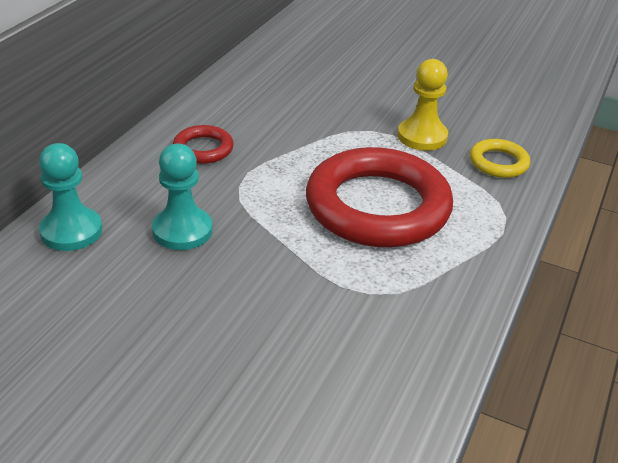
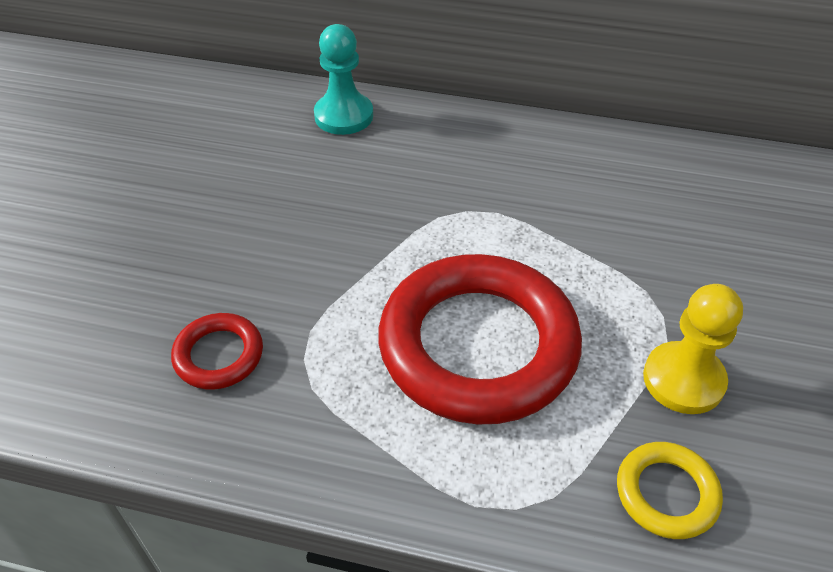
camera: 80 degrees right, 10 degrees up
turquoise pawn [152,144,213,250] -> none
red ring [173,125,234,164] -> red ring moved to [171,313,263,390]

